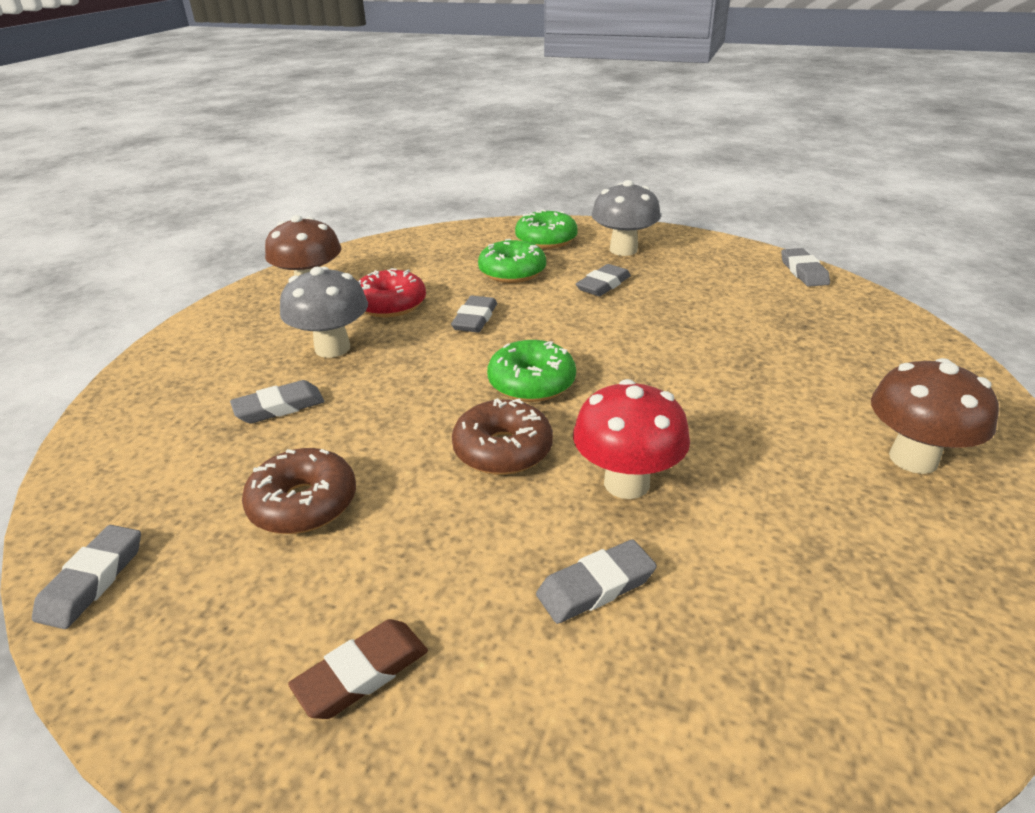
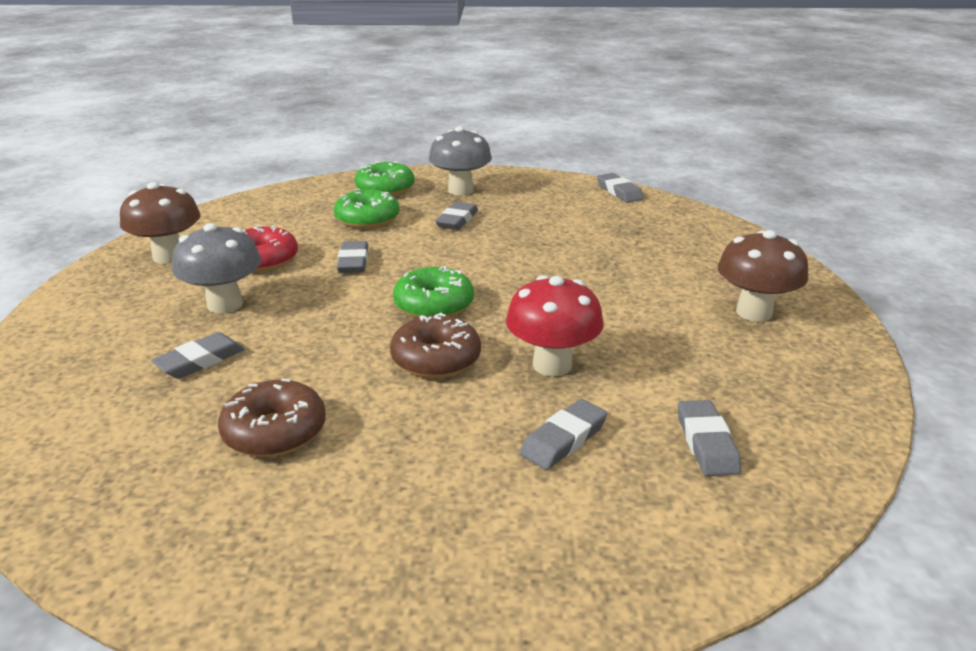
camera: 20 degrees left, 5 degrees down
grey eraser [32,525,141,629] -> grey eraser moved to [678,400,741,476]
brown eraser [288,619,428,719] -> none

